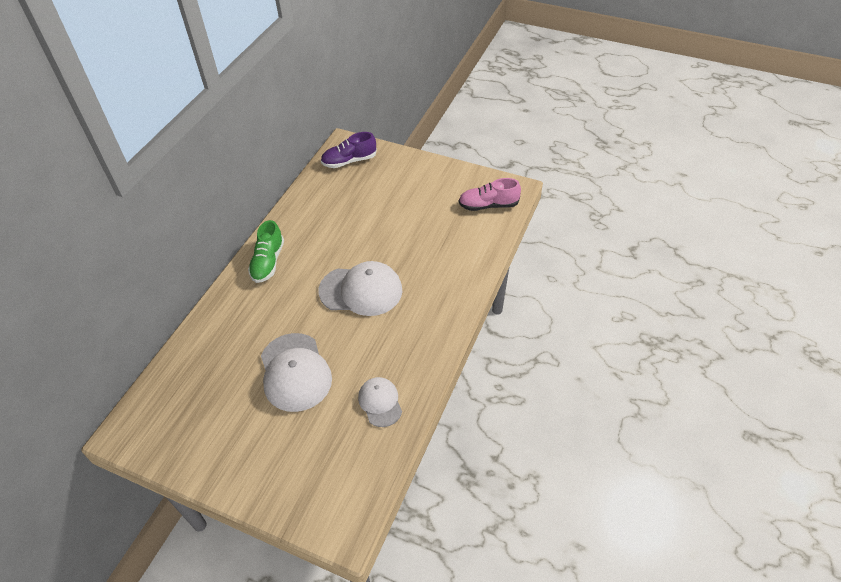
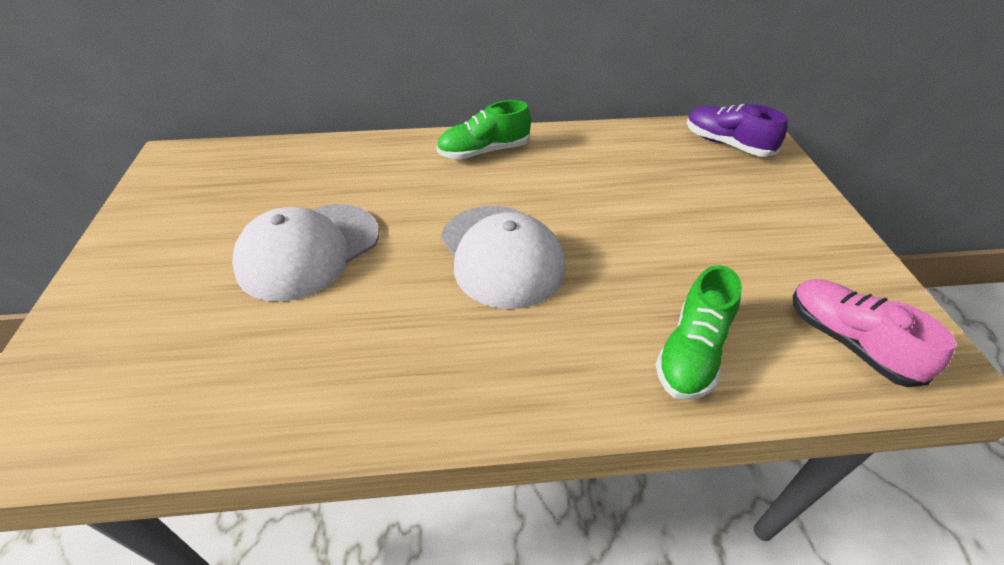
camera: 60 degrees right, 5 degrees down
white cap [358,377,402,427] -> none
none -> green shoe [655,265,742,400]

